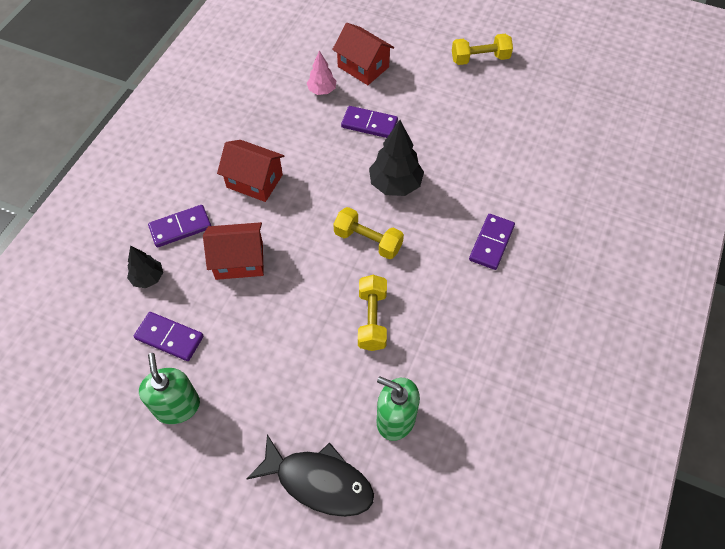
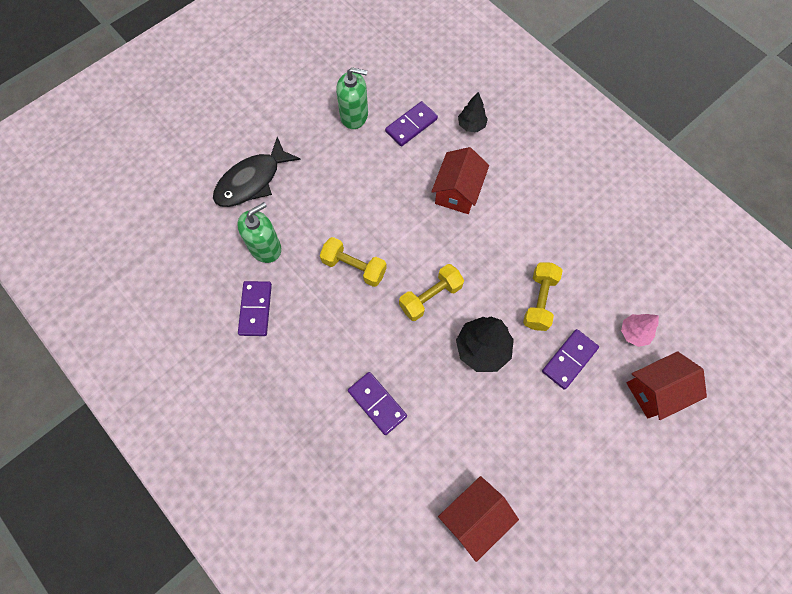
camera: 115 degrees right, 10 degrees up
purple domino [148,205,211,247] -> purple domino moved to [238,281,272,336]
red house [217,140,284,202] -> red house moved to [438,476,519,562]
yellow dumbbell [452,34,513,65] -> yellow dumbbell moved to [523,262,563,331]

